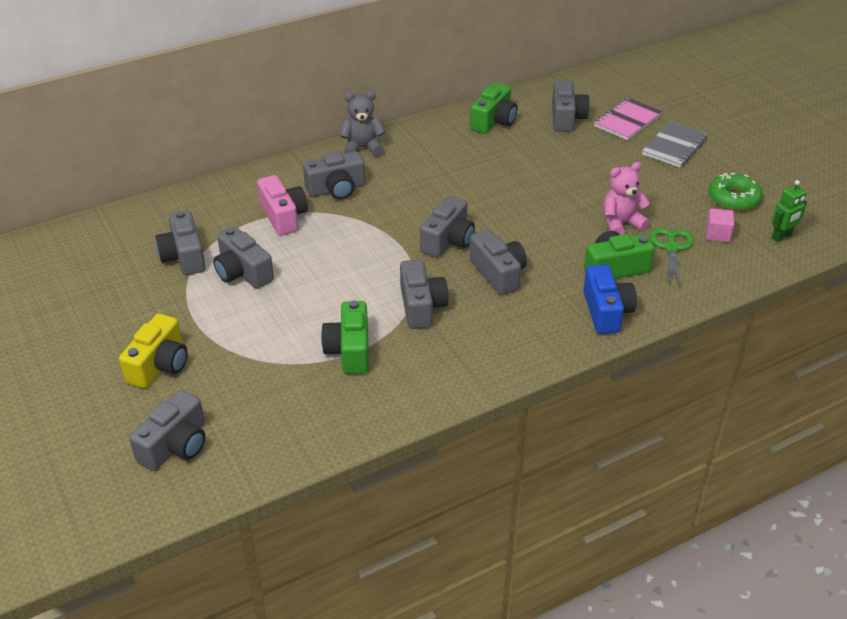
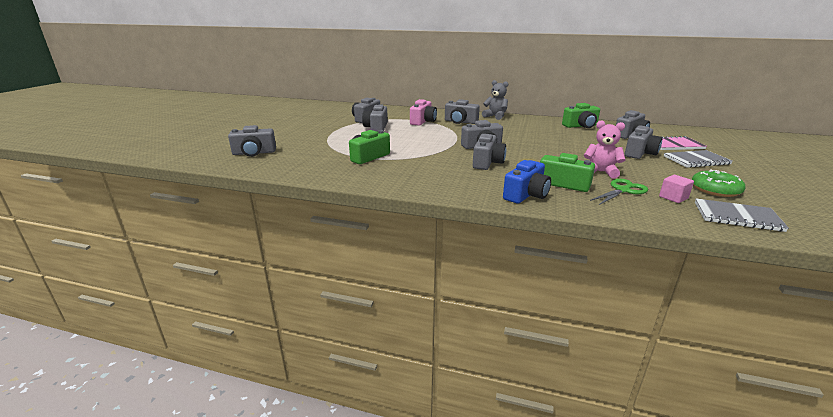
camera: 45 degrees right, 15 degrees down
yellow camera [119,313,188,388] -> none
grey camera [400,260,449,329] -> grey camera moved to [625,125,663,159]
green robot [772,180,807,242] -> grey notebook [695,198,789,232]

